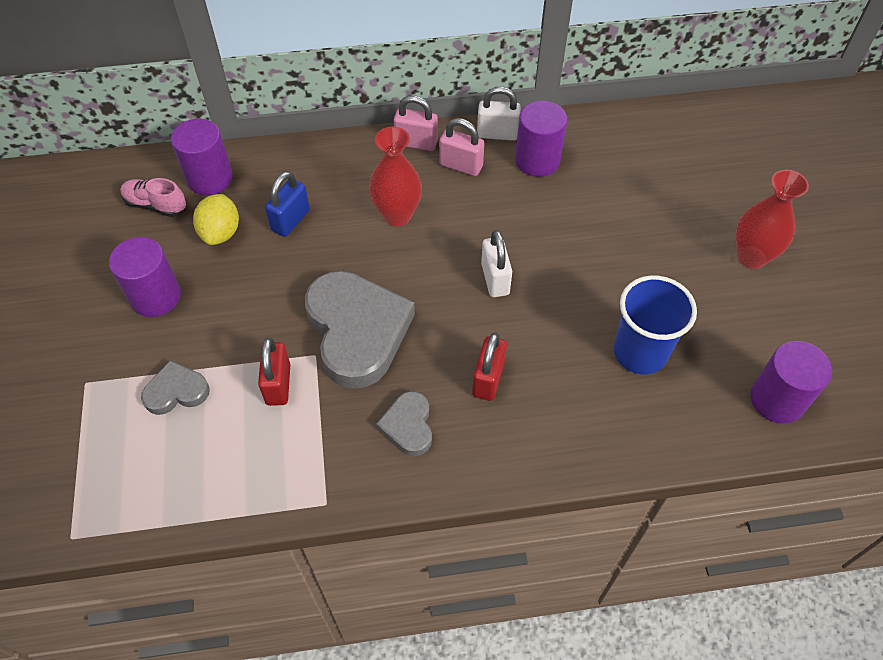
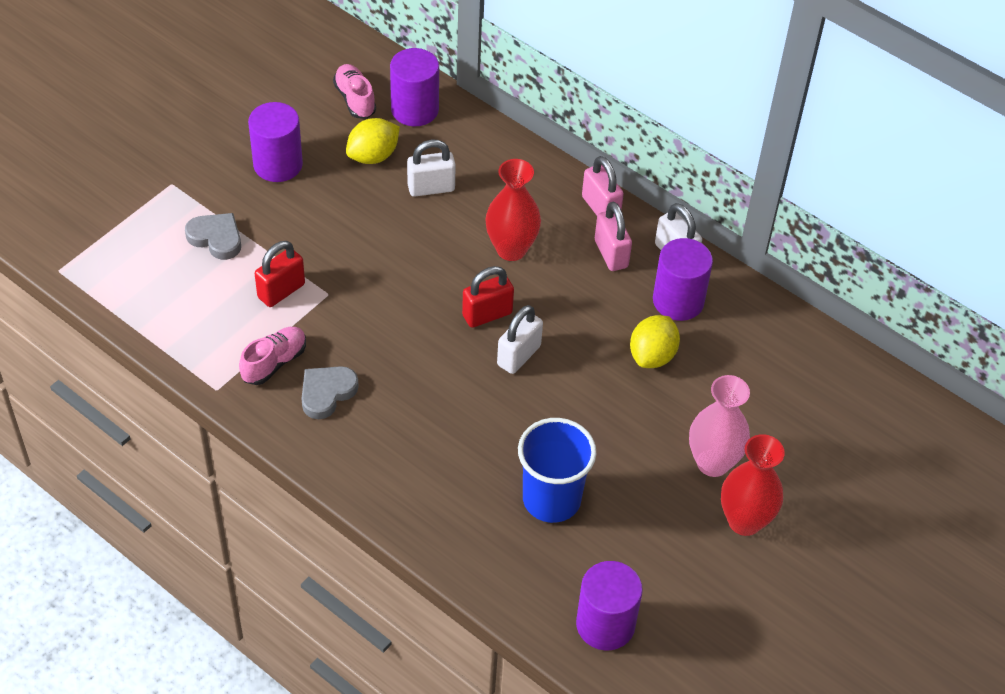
camera: 45 degrees right, 5 degrees down
blue padlock [265,171,310,237] -> white padlock [407,140,456,197]
grey heart [305,271,415,389] -> none
red padlock [472,332,507,401] -> red padlock moved to [462,266,514,328]
none -> pink shoe [239,327,306,385]
none -> yellow lemon [630,315,680,368]
none -> pink vase [689,375,750,477]

